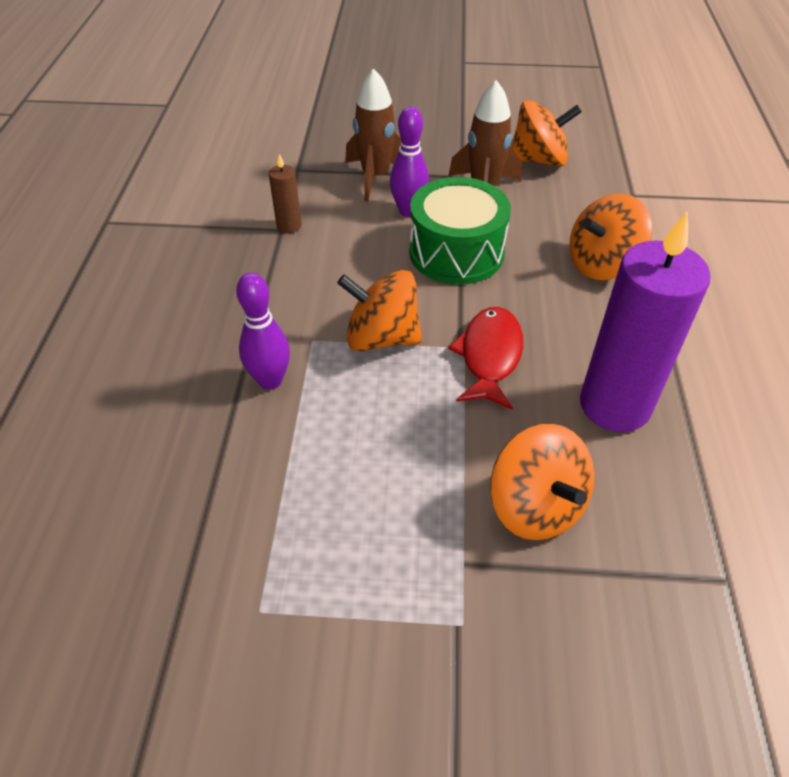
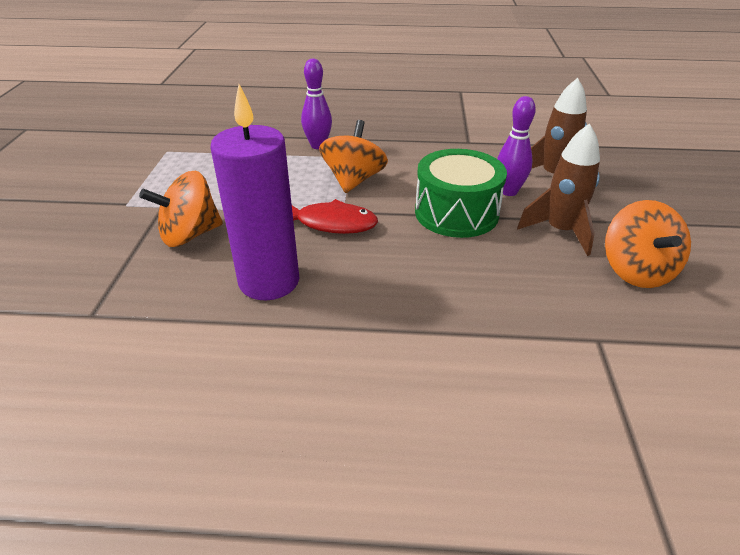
camera: 90 degrees right, 10 degrees down
brown candle [269,154,301,233] -> none
orange spinning top [569,194,652,280] -> none

